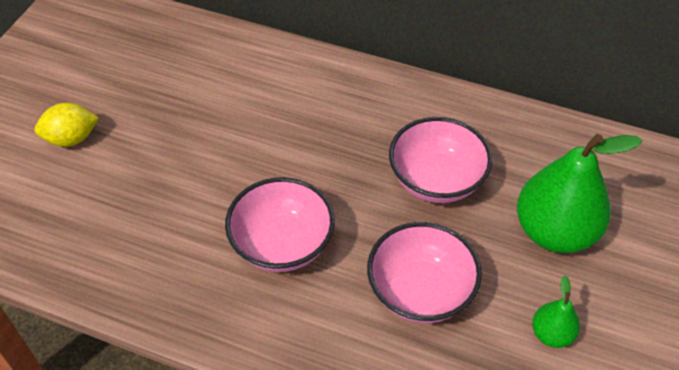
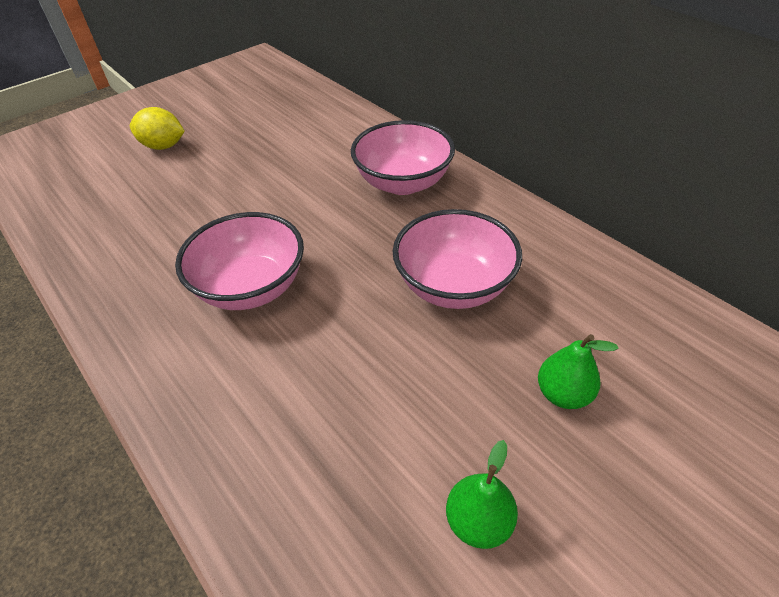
camera: 30 degrees right, 5 degrees down
pink bowl [367,222,482,323] -> pink bowl moved to [351,120,455,195]
green pear [517,134,642,253] -> green pear [538,334,618,409], size x0.48

